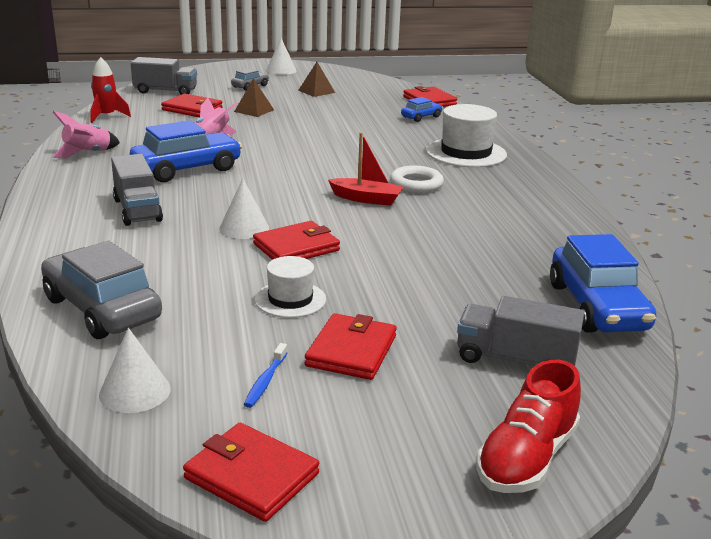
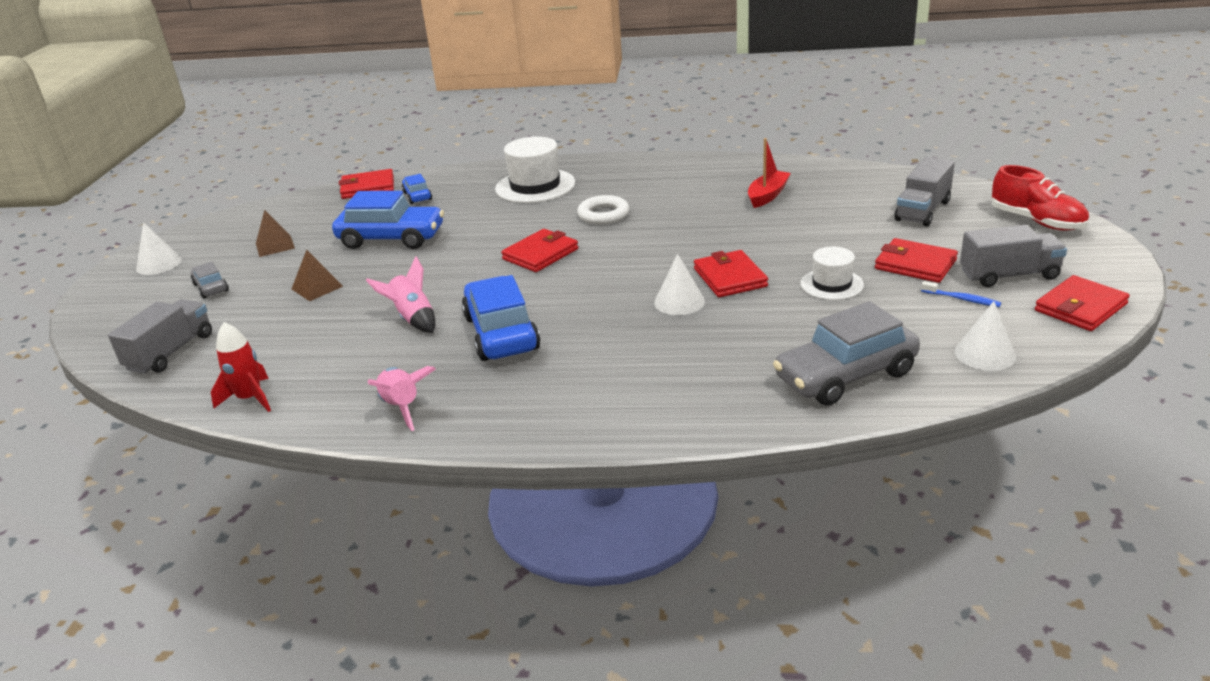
camera: 70 degrees left, 5 degrees up
grey truck [111,154,163,226] -> grey truck moved to [960,225,1067,287]
red wallet [161,94,223,117] -> red wallet moved to [501,229,578,272]
red boat [328,132,403,206] -> red boat moved to [748,138,791,208]
blue car [550,234,656,333] -> blue car moved to [332,191,444,249]

